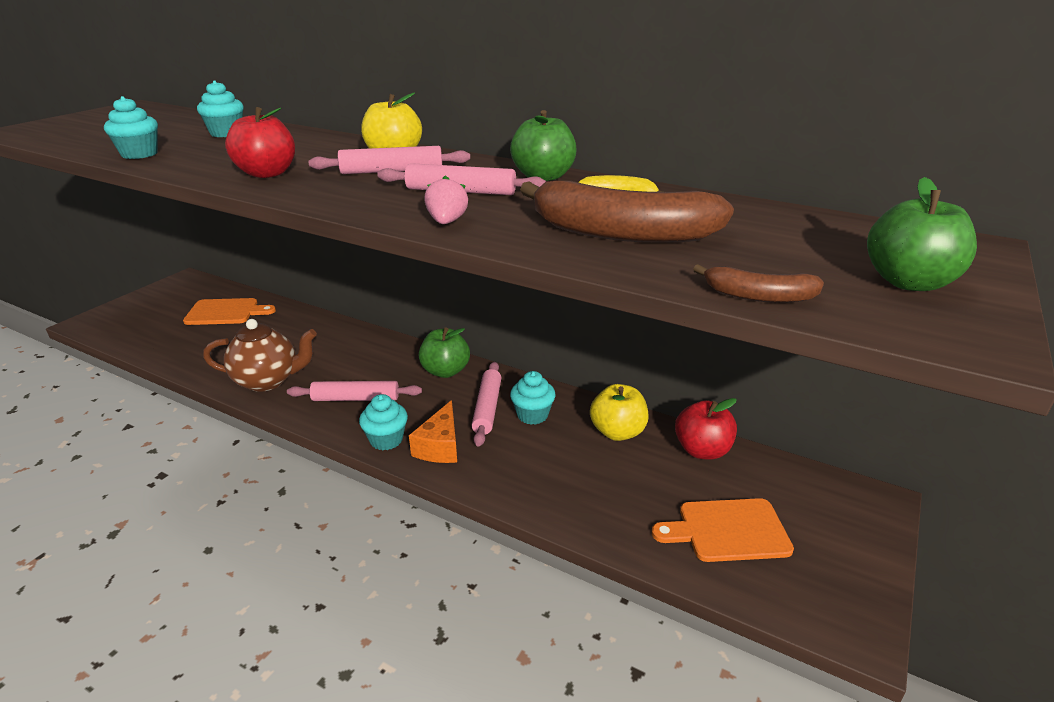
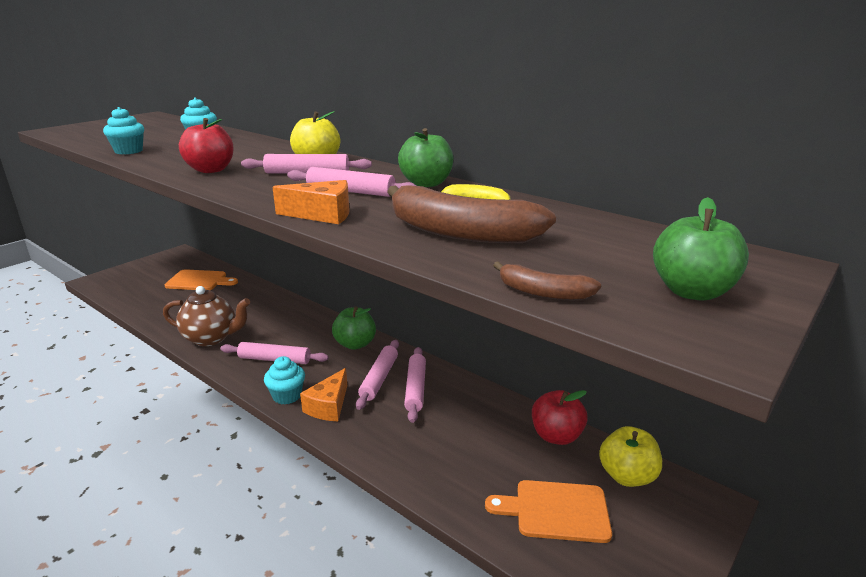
camera: 10 degrees right, 5 degrees down
pink strawberry [424,176,468,224] -> orange cheese [273,180,350,224]
turquoise cupcake [510,371,556,425] -> pink rolling pin [404,347,426,423]
yellow apple [590,384,648,441] -> yellow apple moved to [599,426,662,487]

